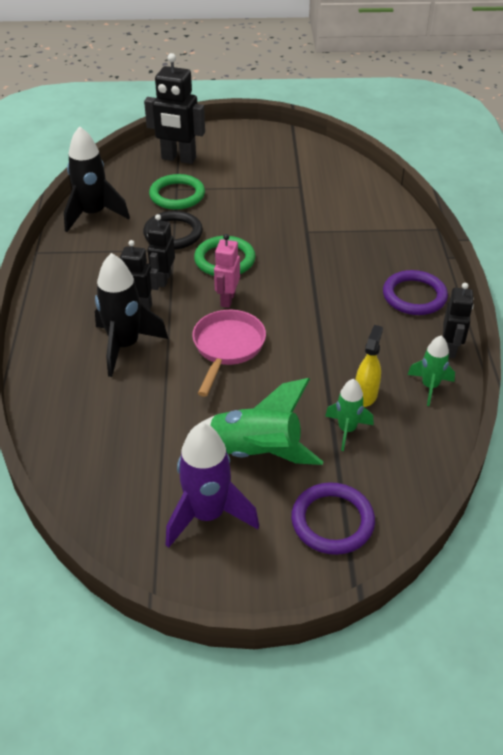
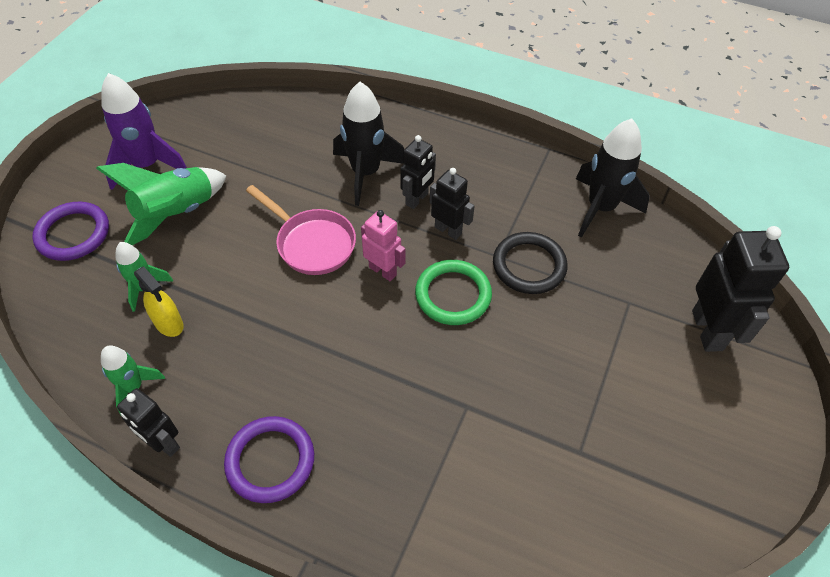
camera: 115 degrees right, 10 degrees up
black robot [144,53,205,164] -> black robot turned 135 degrees clockwise [692,226,789,352]
green ring [149,174,205,210] -> none

